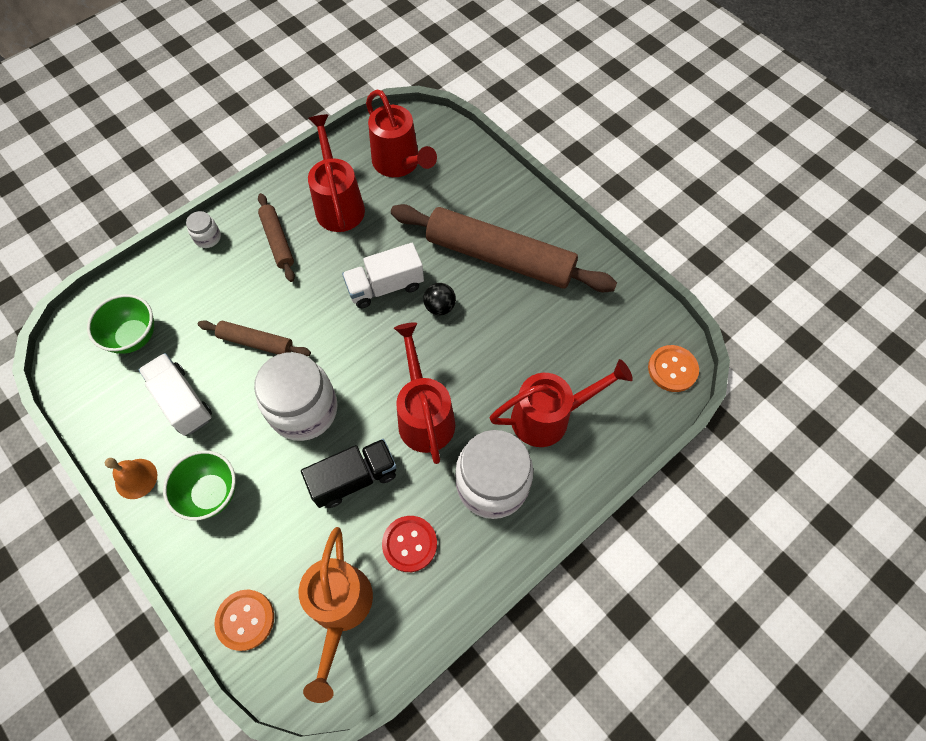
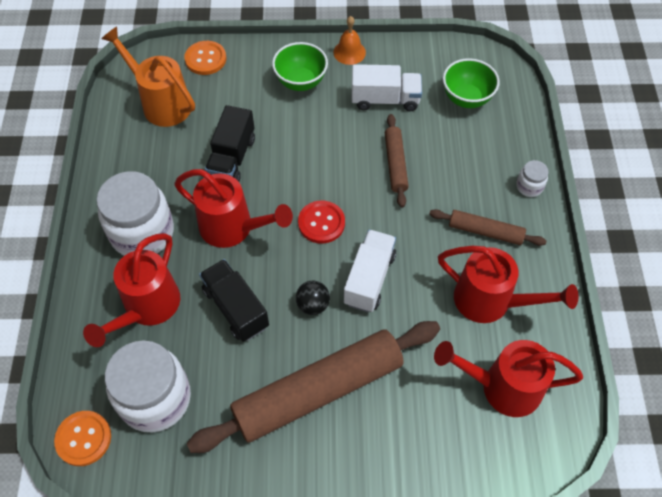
camera: 130 degrees right, 5 degrees down
brown rolling pin [198,320,311,356] -> brown rolling pin turned 60 degrees counterclockwise [385,114,409,207]
white jar [254,352,338,441] -> white jar moved to [105,340,191,432]
red button [382,516,437,572] -> red button moved to [298,201,345,244]
none -> black truck [199,259,269,342]

